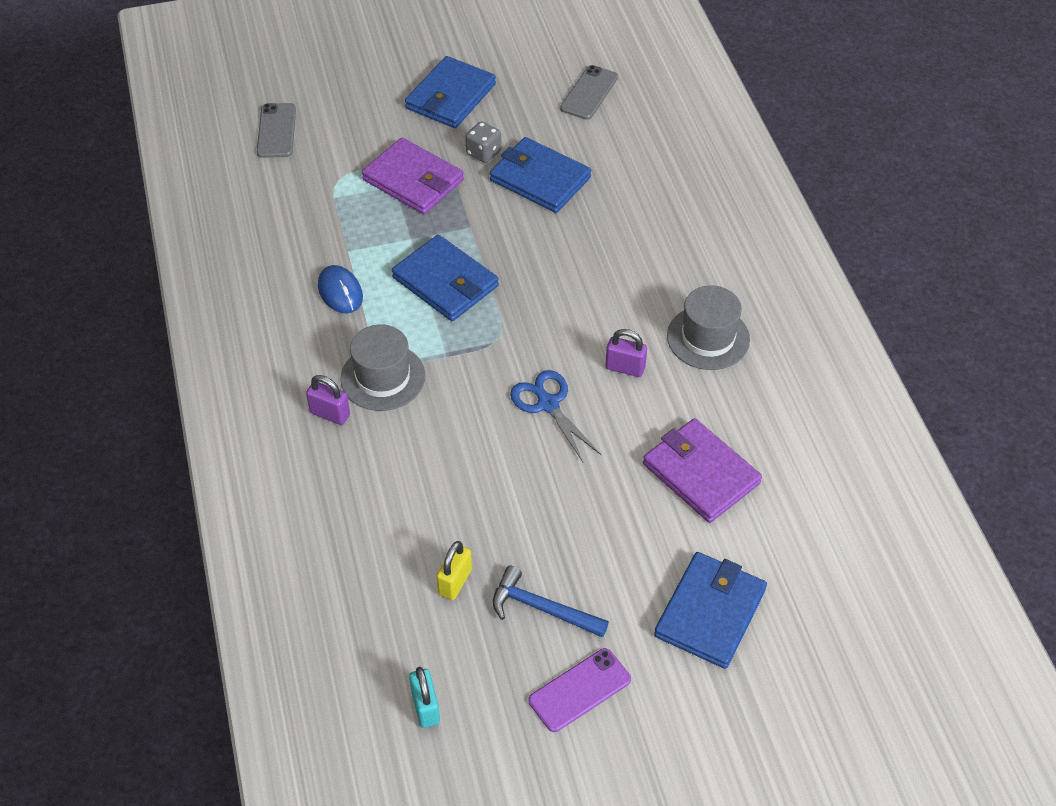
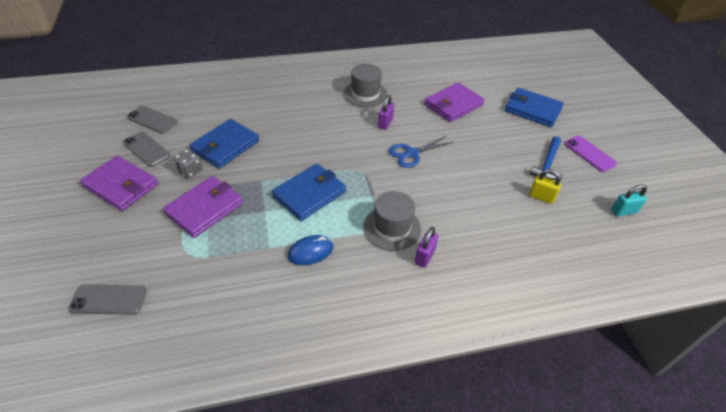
camera: 90 degrees left, 5 degrees down
blue wallet [405,56,496,128] -> purple wallet [80,156,159,211]
none -> grey phone [123,132,171,167]

